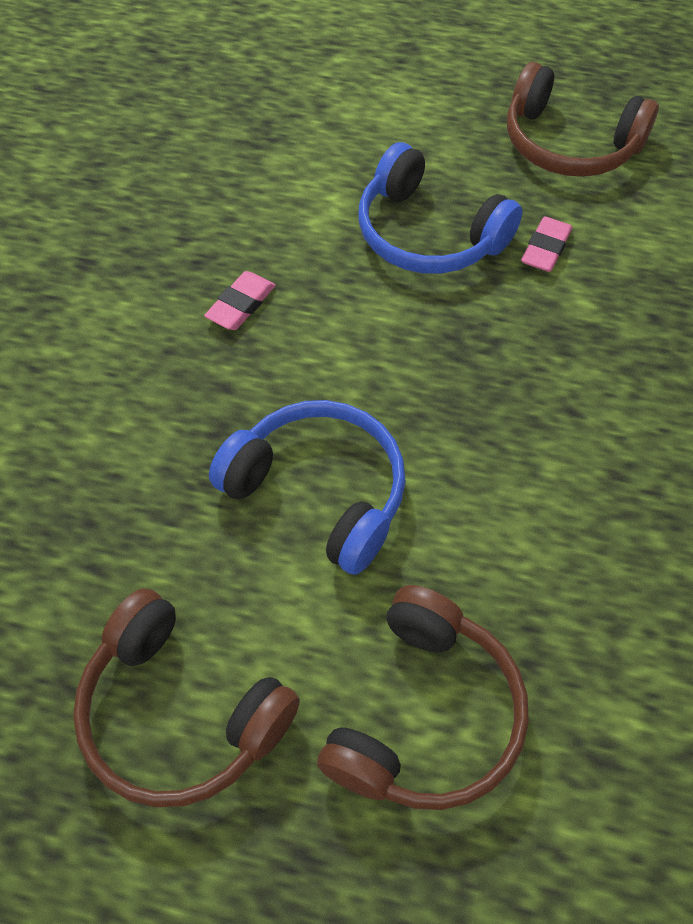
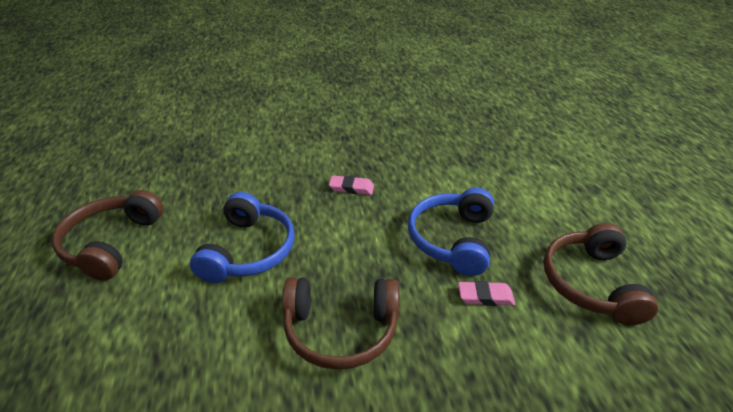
camera: 65 degrees right, 20 degrees down
brown headphones [317,585,529,810] -> brown headphones moved to [282,277,399,370]

